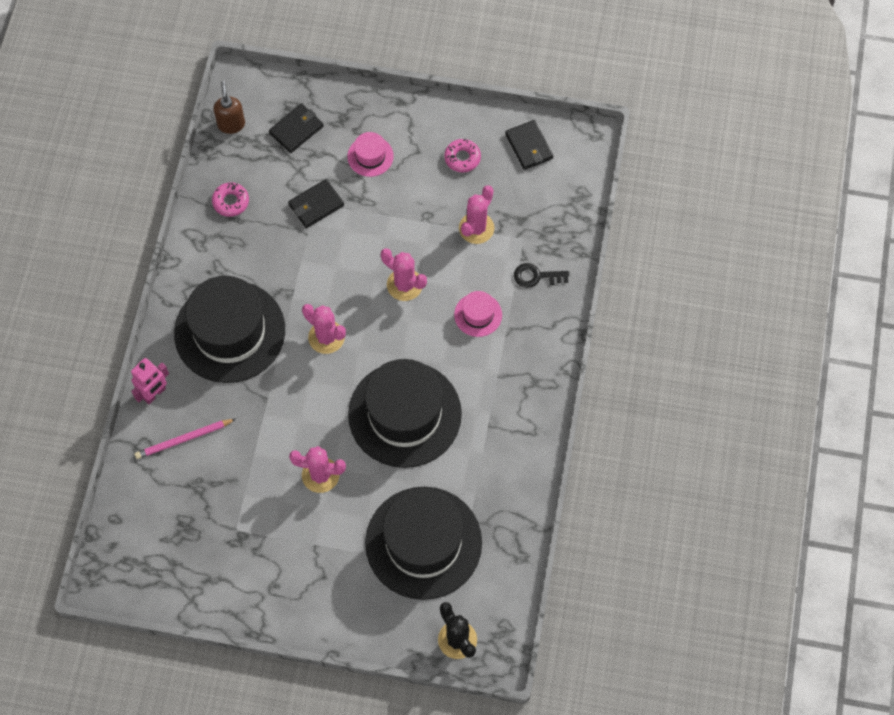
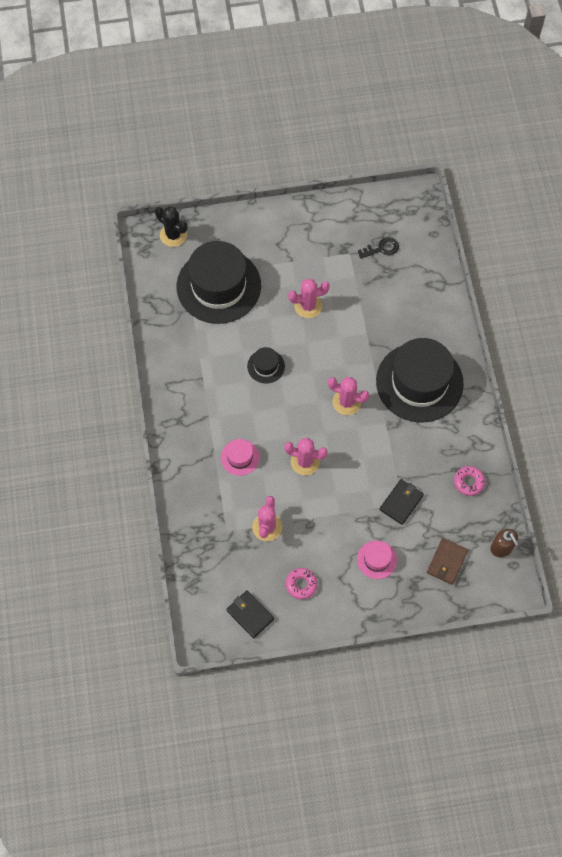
camera: 160 degrees right, 0 degrees up
pink robot [131,358,169,404] -> none
pink pencil [134,419,236,459] -> none
black wallet [269,103,324,153] -> brown wallet [427,538,468,585]
black hat [348,359,462,468] -> black hat [247,347,285,384], size x0.43
black key [514,263,569,288] -> black key moved to [358,237,399,259]

